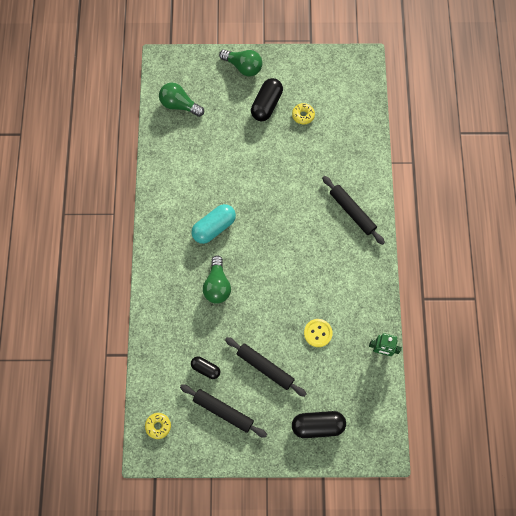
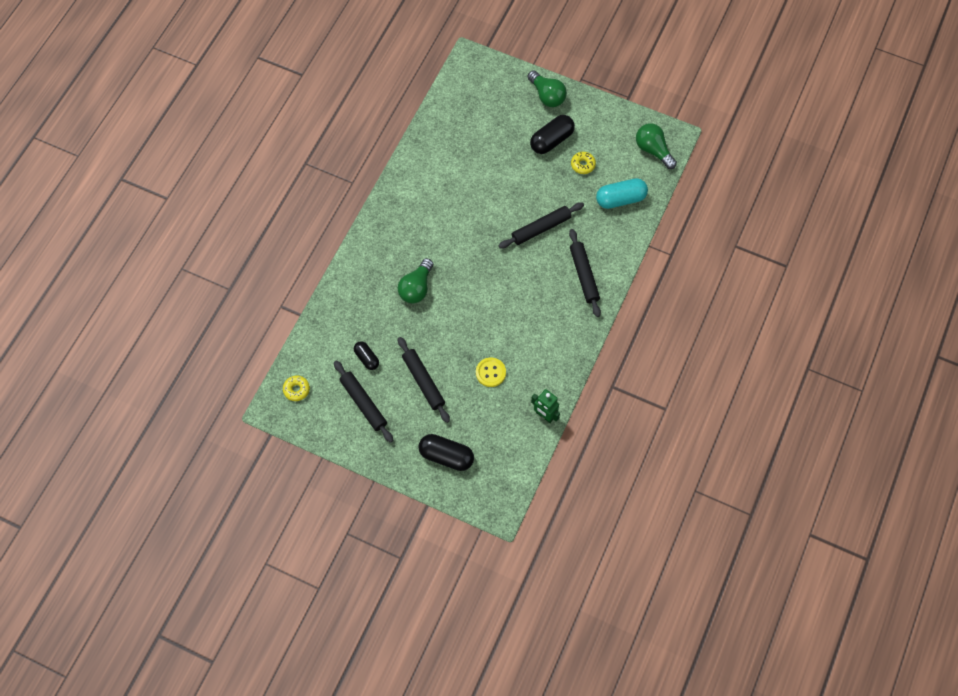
camera: 25 degrees right, 5 degrees down
green light bulb [159,83,204,117] -> green light bulb moved to [636,123,677,169]
turquoise capsule [191,204,236,244] -> turquoise capsule moved to [596,178,648,209]
none -> black rolling pin [498,202,584,249]

